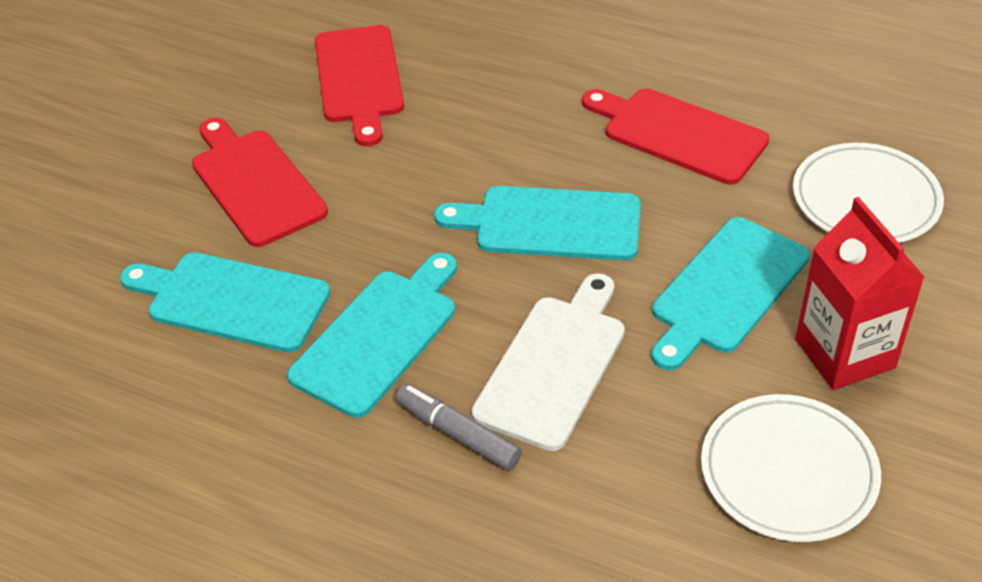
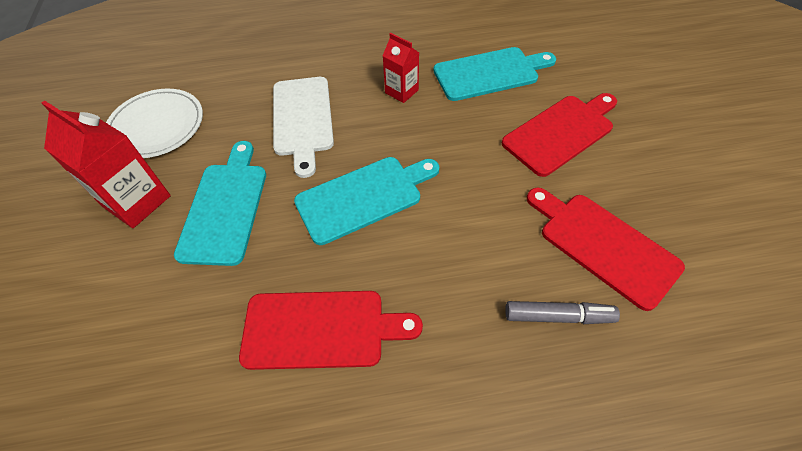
camera: 145 degrees right, 10 degrees up
red cutting board [192,118,328,247] -> red cutting board turned 60 degrees counterclockwise [502,93,617,177]
turquoise cutting board [287,253,457,418] -> red carton [383,33,419,103]
grey marker [396,384,522,471] -> grey marker moved to [505,301,620,324]
white plate [793,143,944,243] -> none

